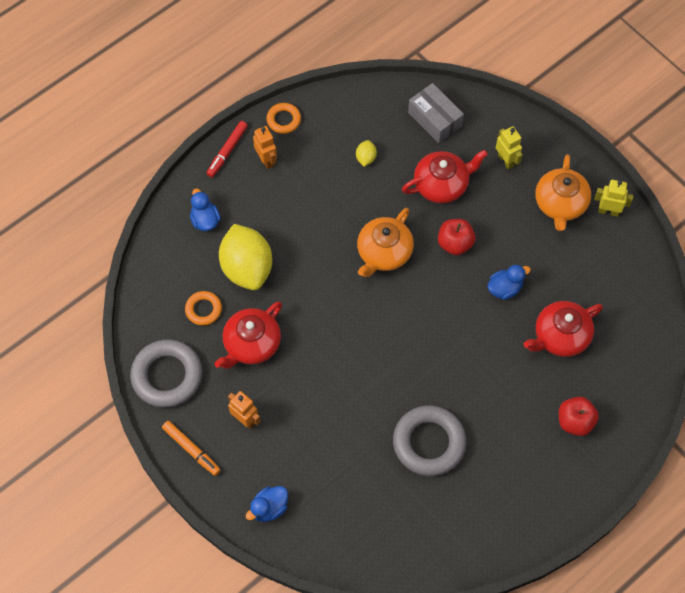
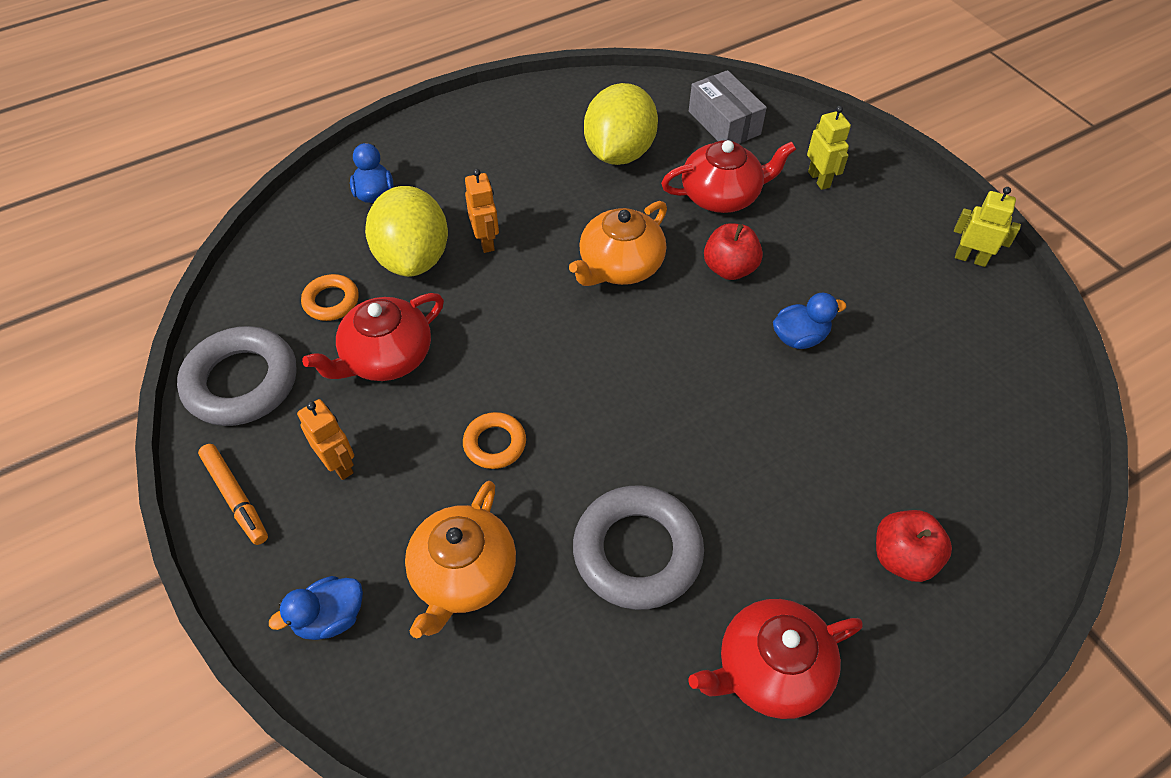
camera: 10 degrees right, 10 degrees down
red marker [206,121,248,177] -> none
orange robot [253,126,277,169] -> orange robot moved to [465,169,499,253]
orange ring [266,103,301,134] -> orange ring moved to [463,412,526,469]
yellow lemon [356,140,377,167] -> yellow lemon [584,83,658,165], size x2.41
red teapot [524,301,603,357] -> red teapot moved to [689,599,863,719]
orange teapot [535,154,591,231] -> orange teapot moved to [405,481,516,638]

